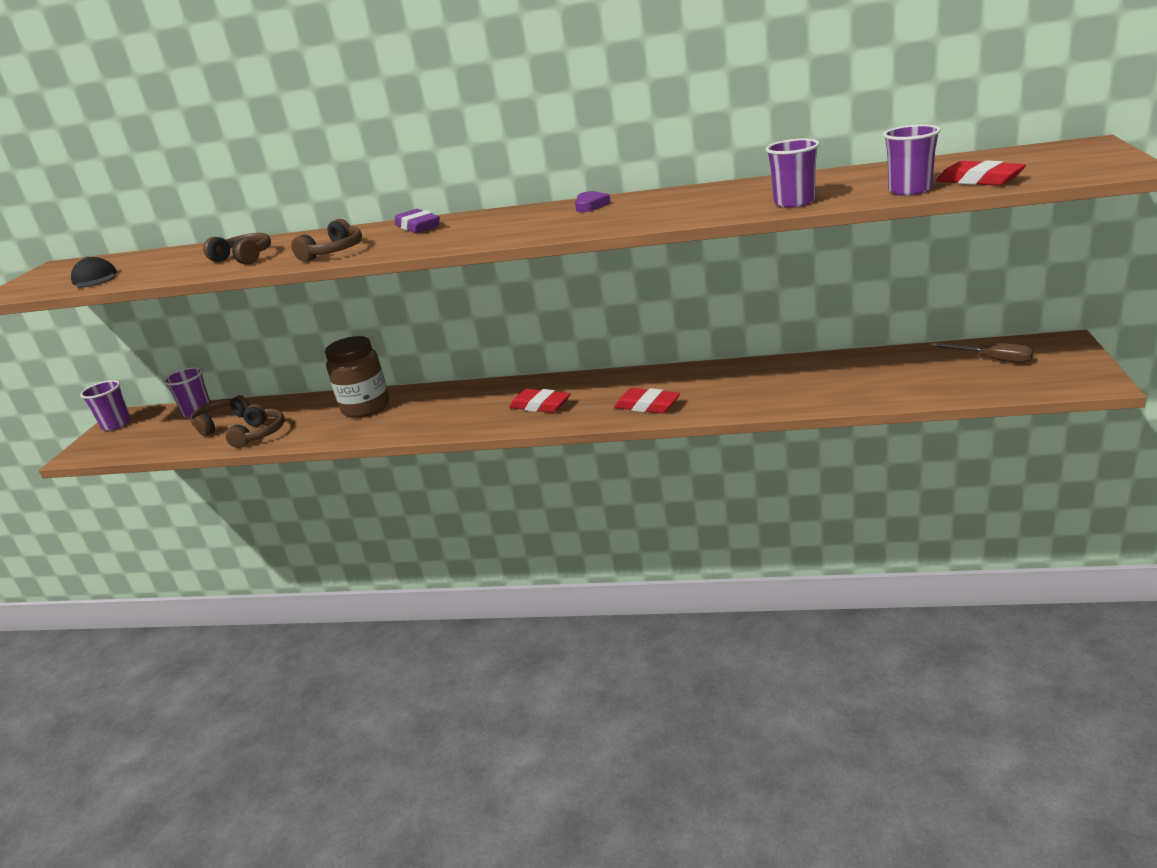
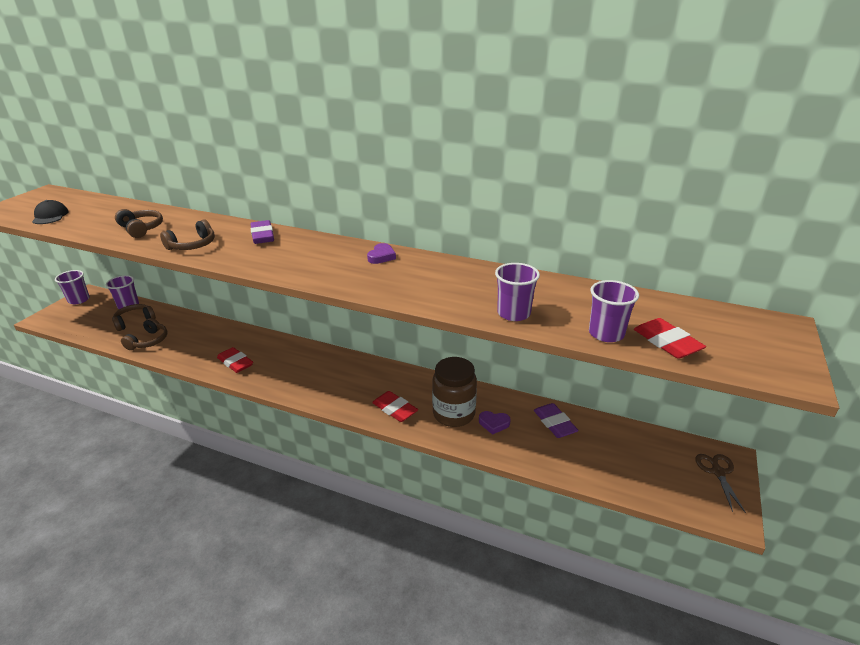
camera: 10 degrees right, 5 degrees up
brown jar [325,336,389,418] -> brown jar moved to [432,357,477,427]
red eraser [509,389,570,413] -> red eraser moved to [217,347,253,373]
brown screwdriver [931,343,1033,363] -> none
none -> purple heart [479,411,510,435]
none -> purple eraser [534,403,579,438]
none -> brown scissors [695,454,746,513]

